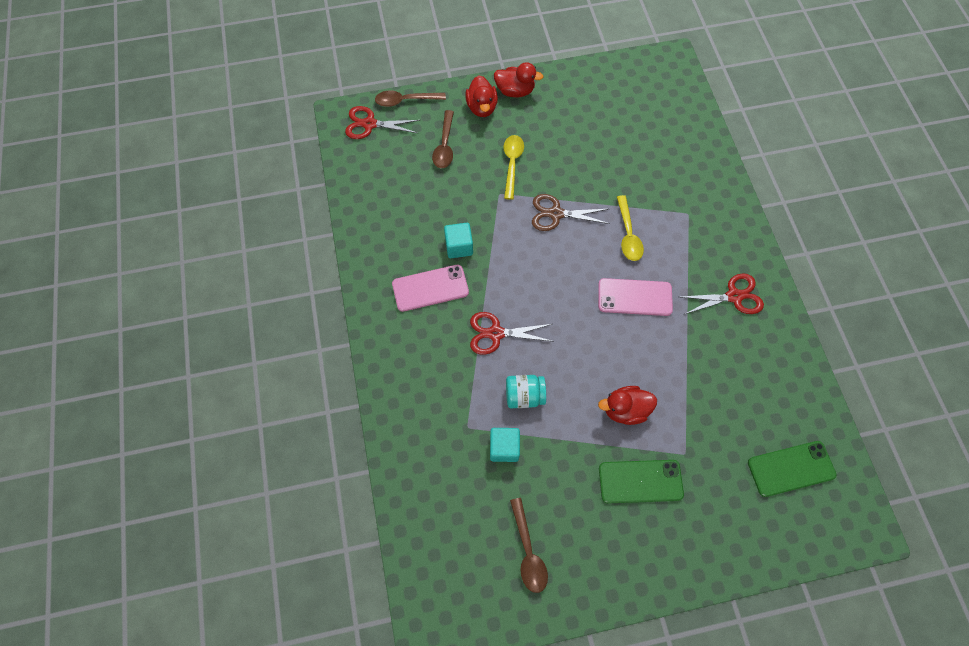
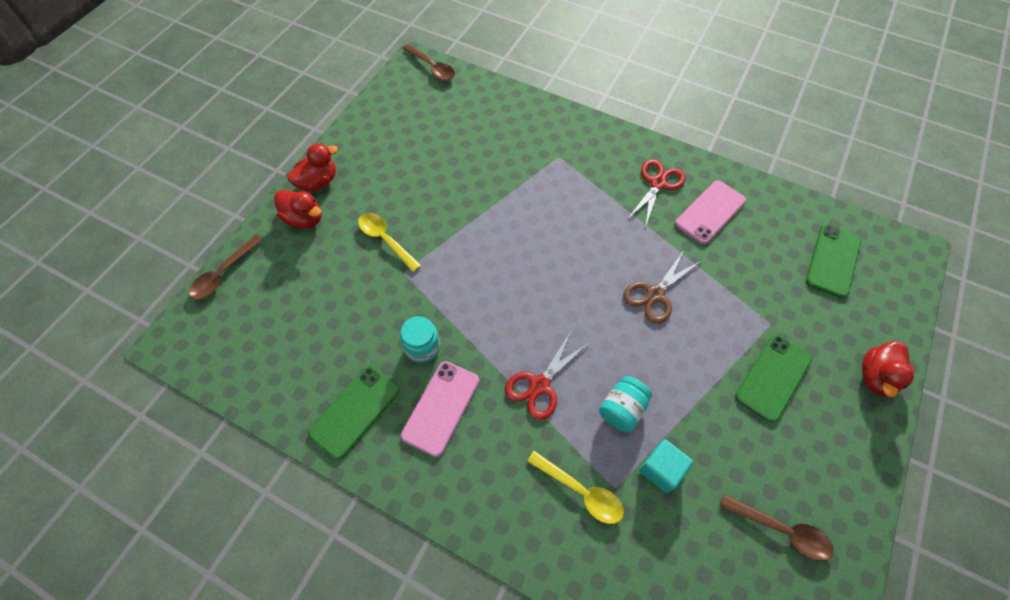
camera: 50 degrees left, 5 degrees down
red scissors [345,106,420,139] -> none
brown spoon [432,110,454,168] -> brown spoon moved to [403,44,455,80]
turquoise cube [444,223,473,258] -> turquoise jar [400,316,440,363]
brown scissors [532,194,610,231] -> brown scissors moved to [623,250,701,324]
pink phone [598,278,673,316] -> pink phone moved to [675,180,746,244]
red duck [598,386,657,425] -> red duck moved to [862,341,914,397]
yellow spoon [617,195,644,261] -> yellow spoon moved to [527,451,624,524]
none -> green phone [308,366,400,460]

